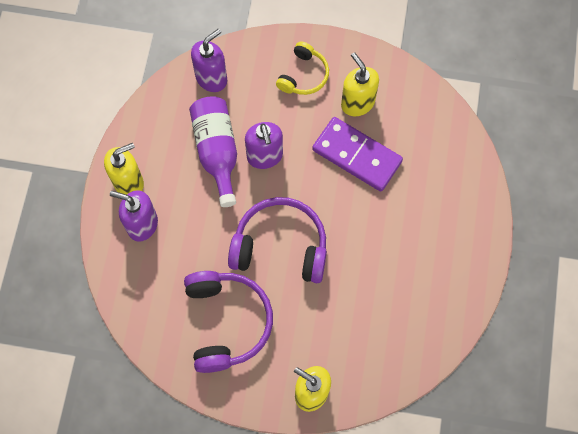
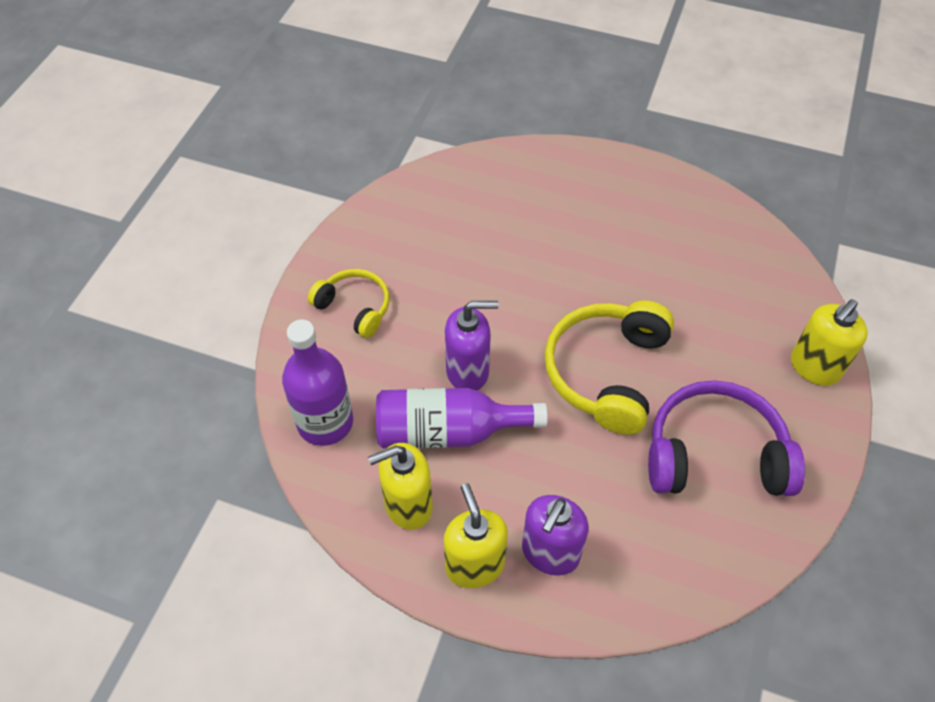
camera: 80 degrees left, 15 degrees down
purple soap dispenser [191,29,227,92] -> purple bottle [282,320,353,446]
purple headphones [228,197,327,283] -> yellow headphones [544,301,674,435]
purple domino [312,117,403,192] -> none
yellow soap dispenser [341,52,379,116] -> yellow soap dispenser moved to [368,443,433,530]

